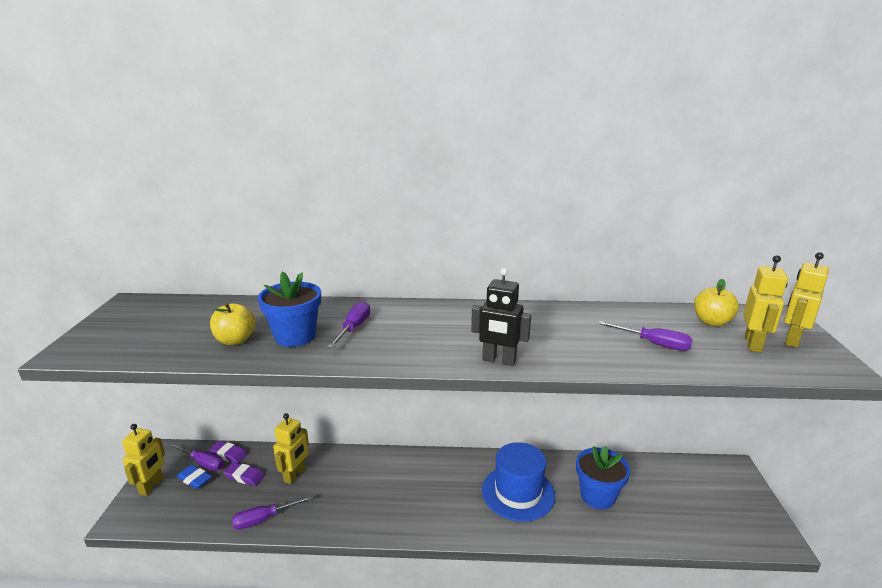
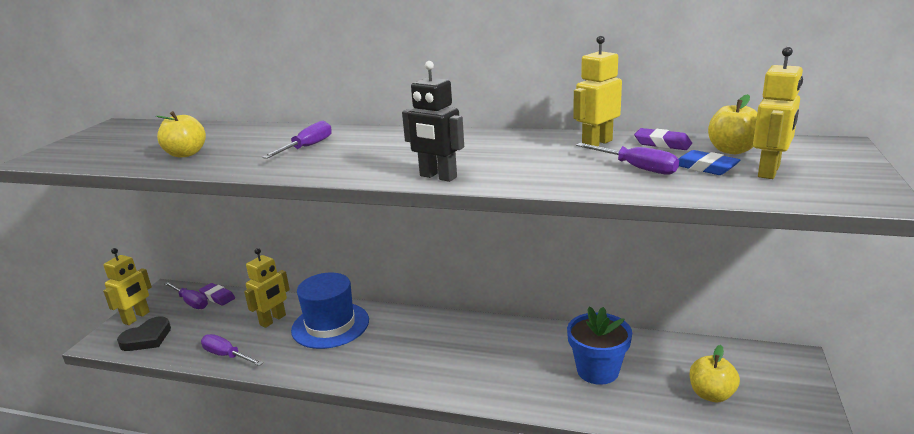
camera: 15 degrees right, 0 degrees up
blue eraser [176,465,212,489] -> blue eraser moved to [679,150,740,175]
purple eraser [223,462,265,486] -> purple eraser moved to [634,128,692,150]
purple screwdriver [232,495,313,530] -> purple screwdriver turned 45 degrees clockwise [201,334,263,366]
blue flower pot [258,271,321,347] -> none
blue hat [482,442,555,522] -> blue hat moved to [291,273,369,349]
yellow robot [784,252,829,348] -> yellow robot moved to [573,36,622,147]
none -> black heart [117,316,171,351]
none -> yellow apple [690,345,740,402]

